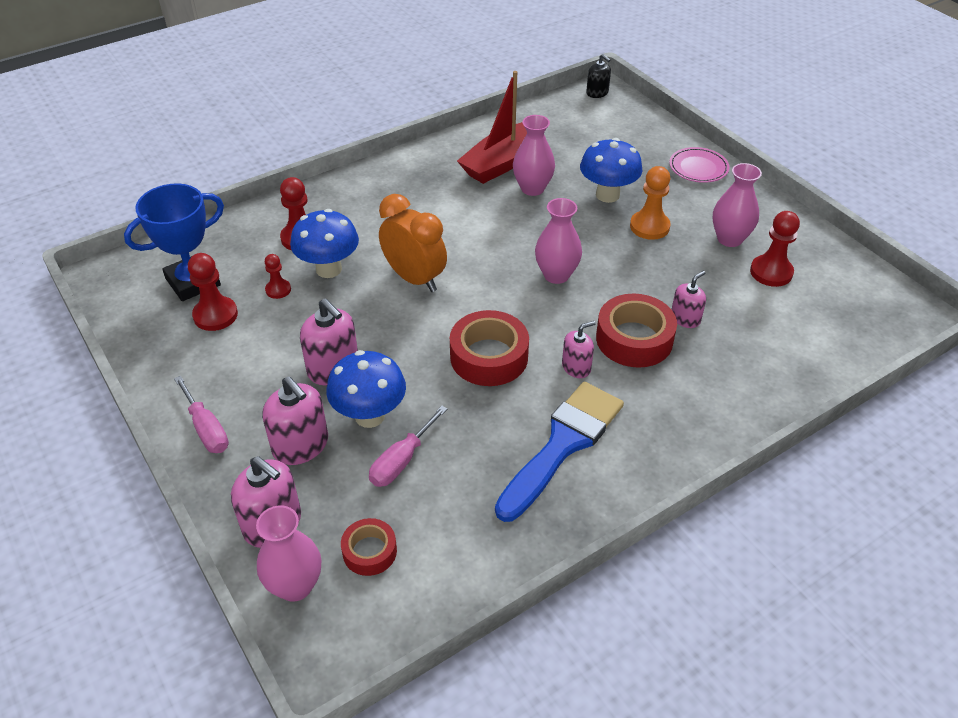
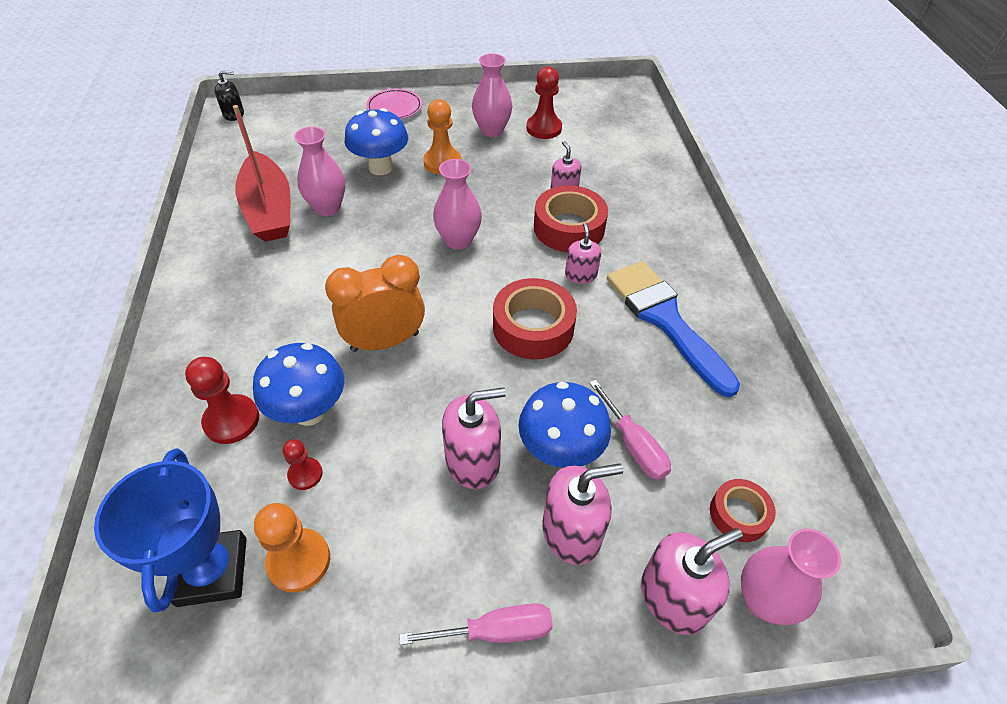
camera: 65 degrees left, 5 degrees up
red pawn [188,253,238,331] -> orange pawn [254,503,330,592]

